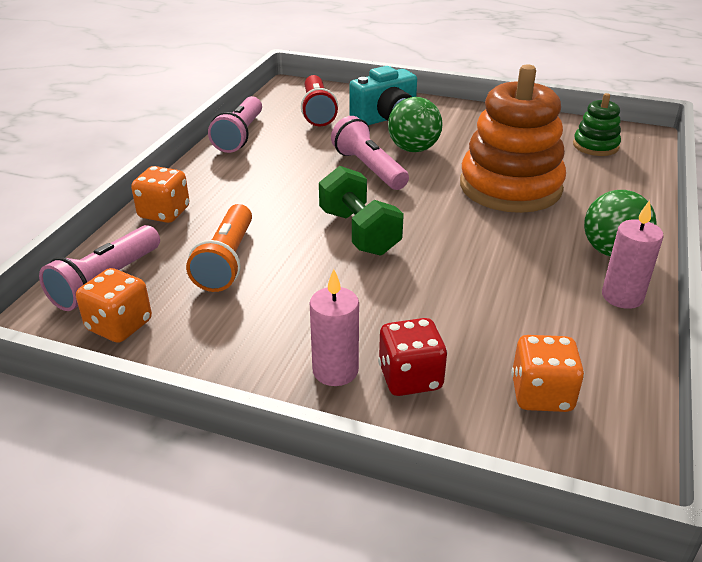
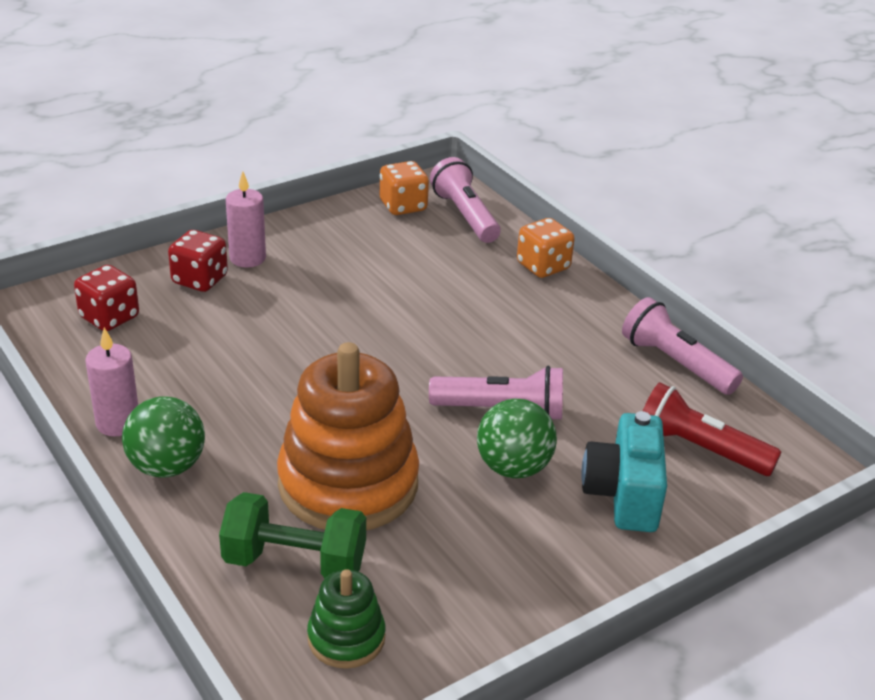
camera: 125 degrees right, 0 degrees up
orange flashlight [186,204,252,292] -> none
green dumbbell [319,166,404,256] -> green dumbbell moved to [219,492,366,578]
orange dice [511,335,585,412] -> red dice [74,265,139,331]

